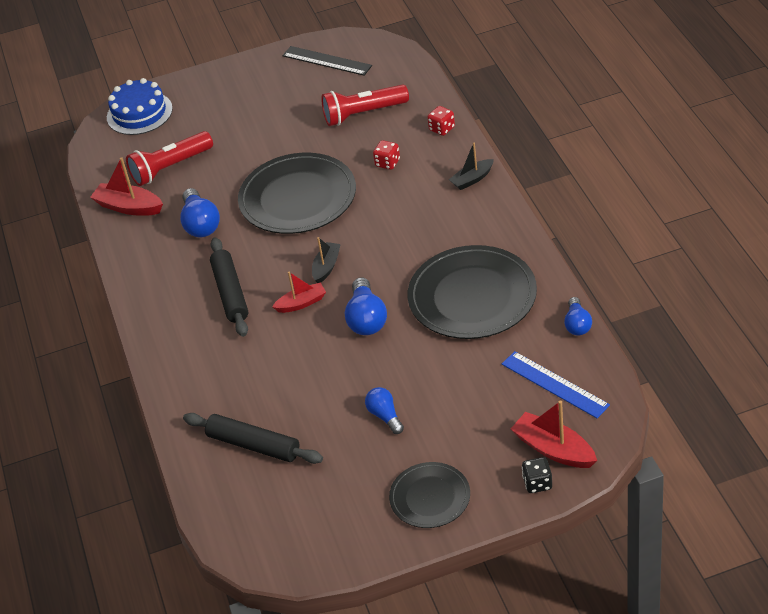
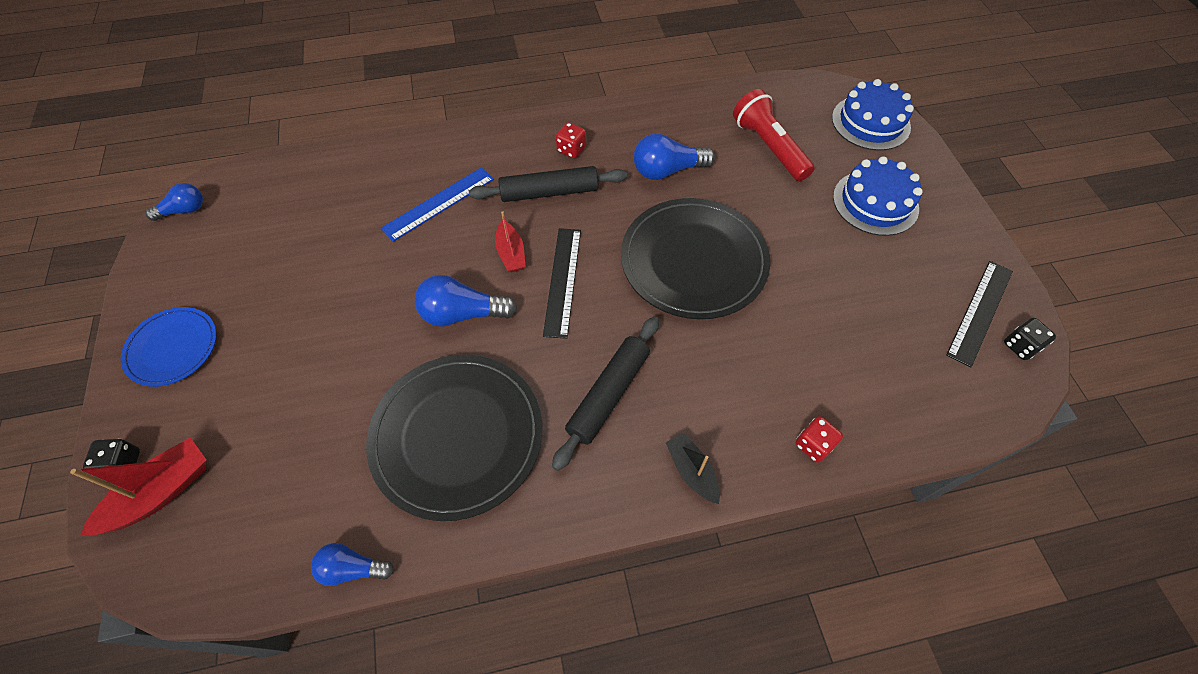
camera: 90 degrees right, 15 degrees up
red boat [90,157,163,216] -> none
black rolling pin [183,413,323,464] -> black rolling pin moved to [552,316,659,471]
black boat [312,237,341,283] -> black ruler [543,228,581,339]
red flashlight [321,85,409,126] -> none
blue light bulb [365,387,404,434] -> blue light bulb moved to [145,183,203,221]
red dice [373,140,400,170] -> red dice moved to [556,122,586,158]
black plate [389,462,470,528] -> blue plate [121,307,217,387]
blue ruler [502,351,610,418] -> blue ruler moved to [381,167,494,242]
none -> blue cake [833,156,923,236]
none -> black dice [1004,318,1056,360]

